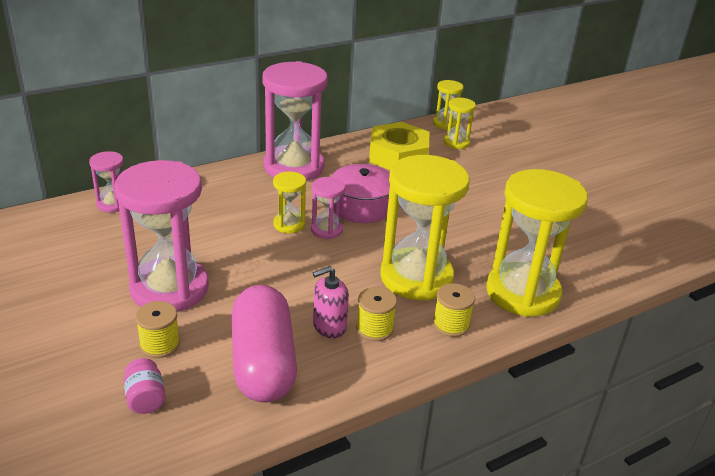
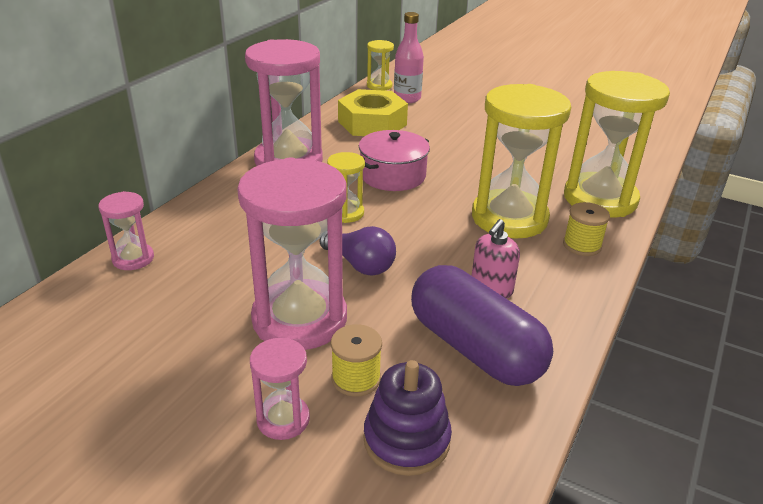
camera: 30 degrees left, 0 degrees up
pink jar [124,358,166,414] -> purple stacking toy [363,360,452,476]
pink capsule [231,285,297,402] -> purple capsule [411,265,553,386]
pink hourglass [311,177,345,239] -> pink hourglass moved to [250,338,310,440]
yellow spool [356,287,397,341] -> none
yellow hourglass [444,98,476,149] -> pink bottle [394,12,424,103]
none -> purple light bulb [320,226,396,276]

